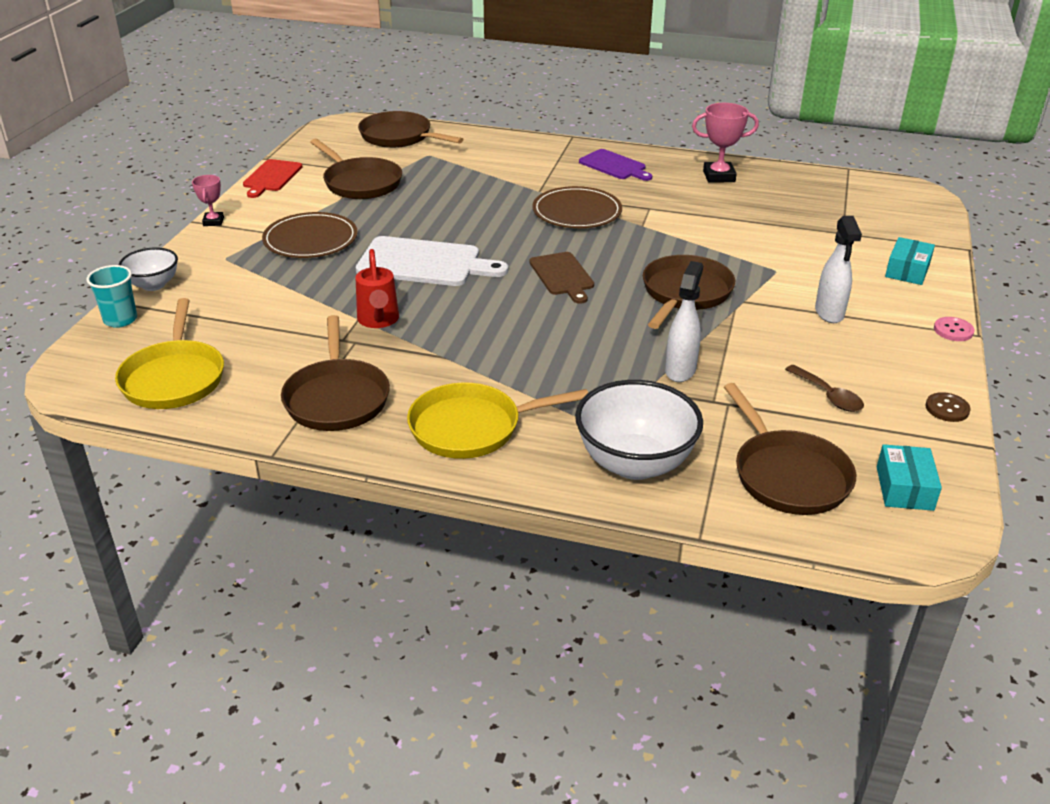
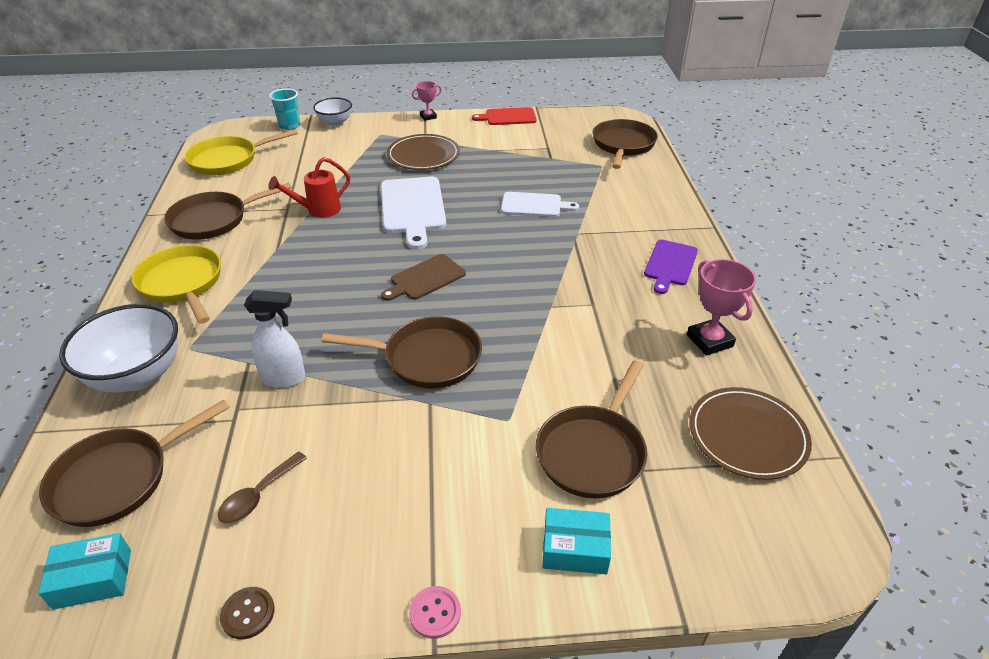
camera: 70 degrees right, 5 degrees up
brown pan [310,139,402,199] -> brown pan moved to [536,361,647,498]
brown plate [532,186,622,228] -> brown plate moved to [690,387,812,480]
white spray bottle [815,216,862,323] -> none
none -> white cutting board [501,192,579,217]

